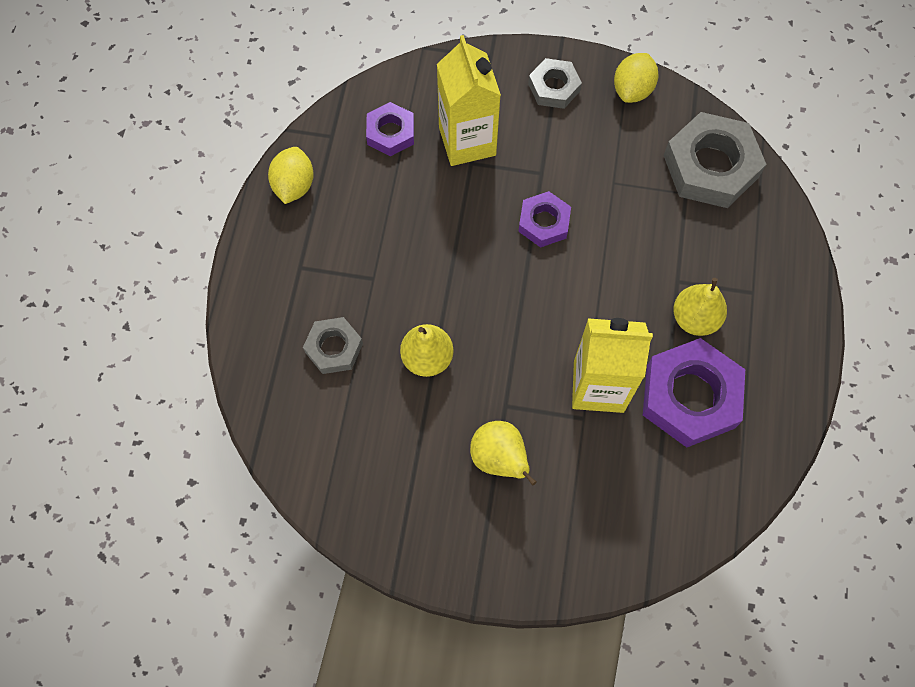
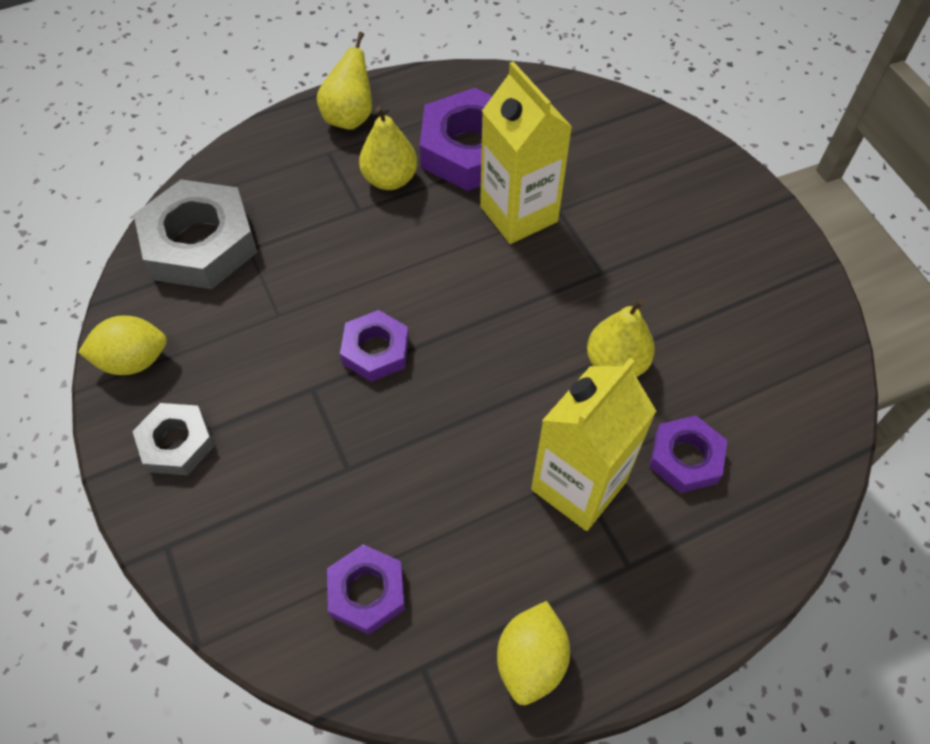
camera: 125 degrees left, 10 degrees down
yellow lemon [268,147,314,204] -> yellow lemon turned 45 degrees counterclockwise [497,601,570,705]
grey nut [303,317,363,374] -> purple nut [649,415,727,493]
yellow carton [437,35,501,166] -> yellow carton moved to [531,358,656,531]
yellow pear [470,421,536,486] -> yellow pear moved to [317,32,372,130]

